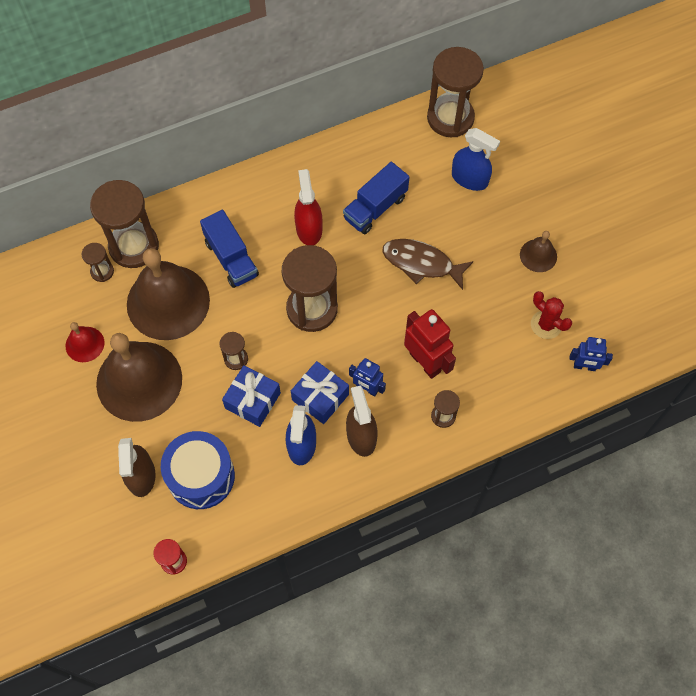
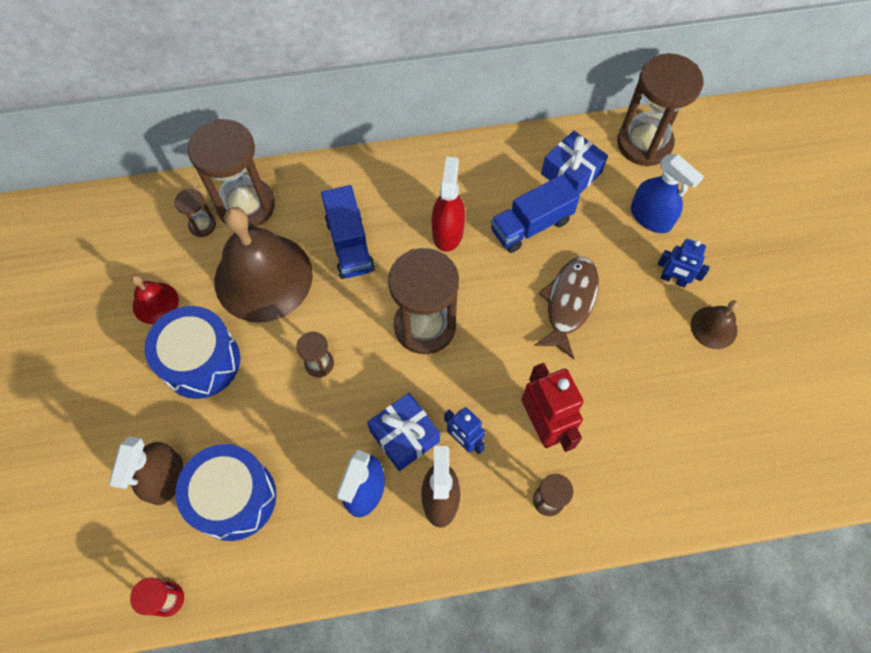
camera: 15 degrees right, 0 degrees up
brown bell [96,333,182,422] -> blue drum [144,306,240,399]
blue gift [222,365,281,427] -> blue gift moved to [541,131,608,194]
brown fish [382,239,473,290] -> brown fish turned 75 degrees clockwise [534,257,599,359]
red cactus [531,291,572,339] -> none
blue robot [569,337,613,371] -> blue robot moved to [658,239,710,287]

